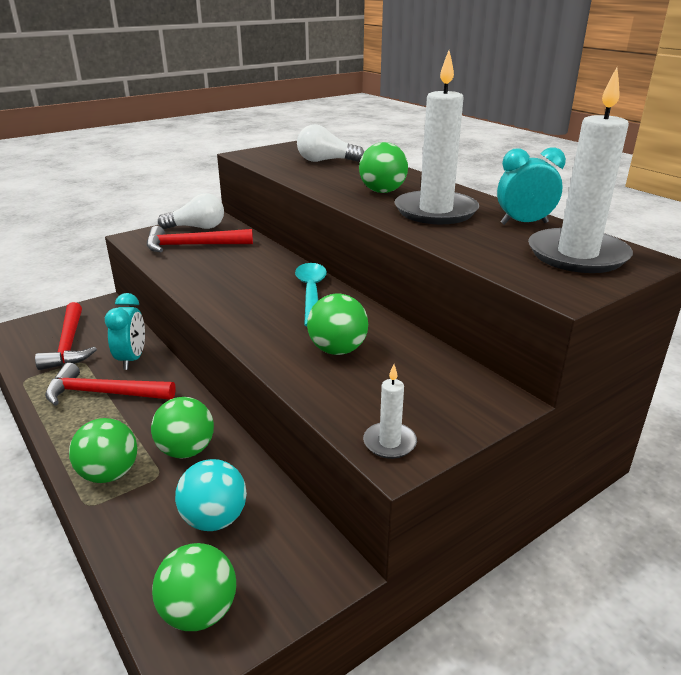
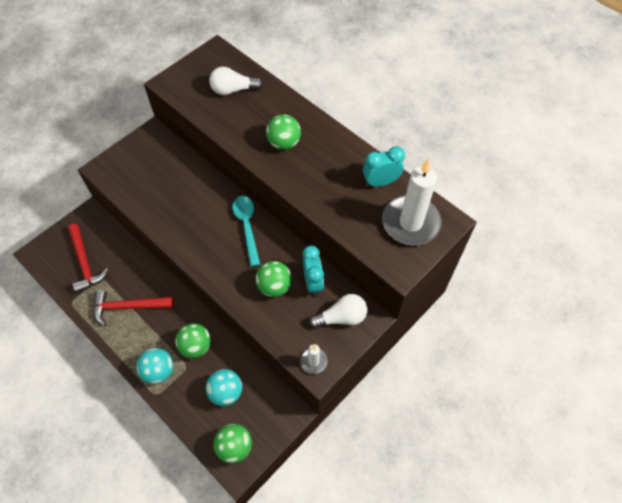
camera: 10 degrees left, 30 degrees up
green ball [69,418,137,483] -> turquoise ball [137,348,173,384]
turquoise clock [105,293,145,370] -> turquoise clock moved to [302,245,324,296]
red hammer [147,226,253,252] -> none
white light bulb [158,193,224,229] -> white light bulb moved to [309,294,367,329]
white candle [394,51,479,224] -> none

